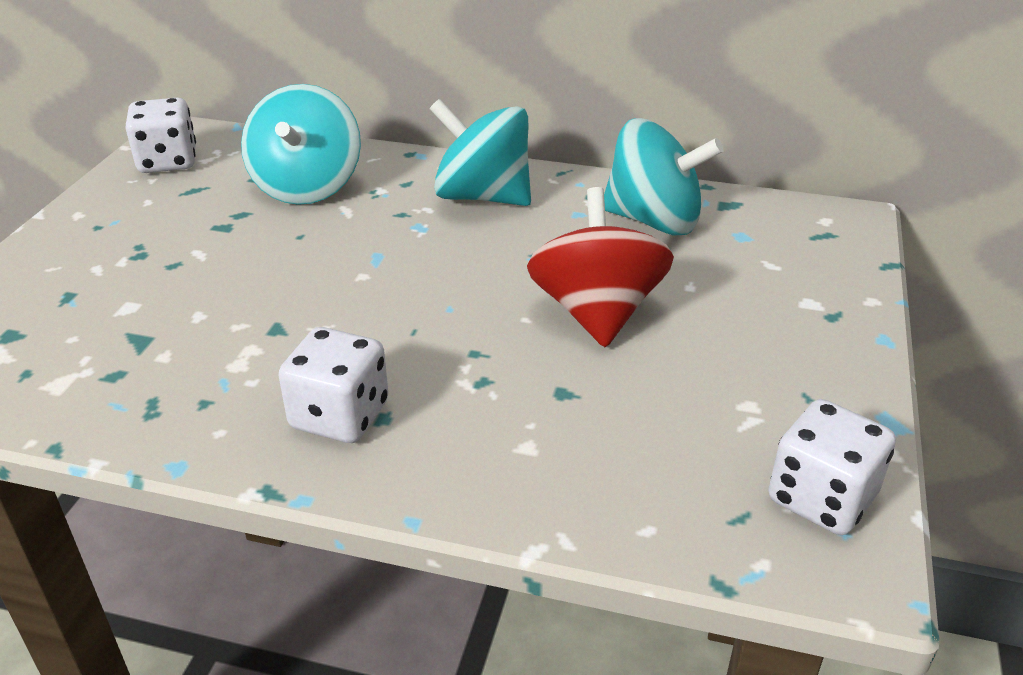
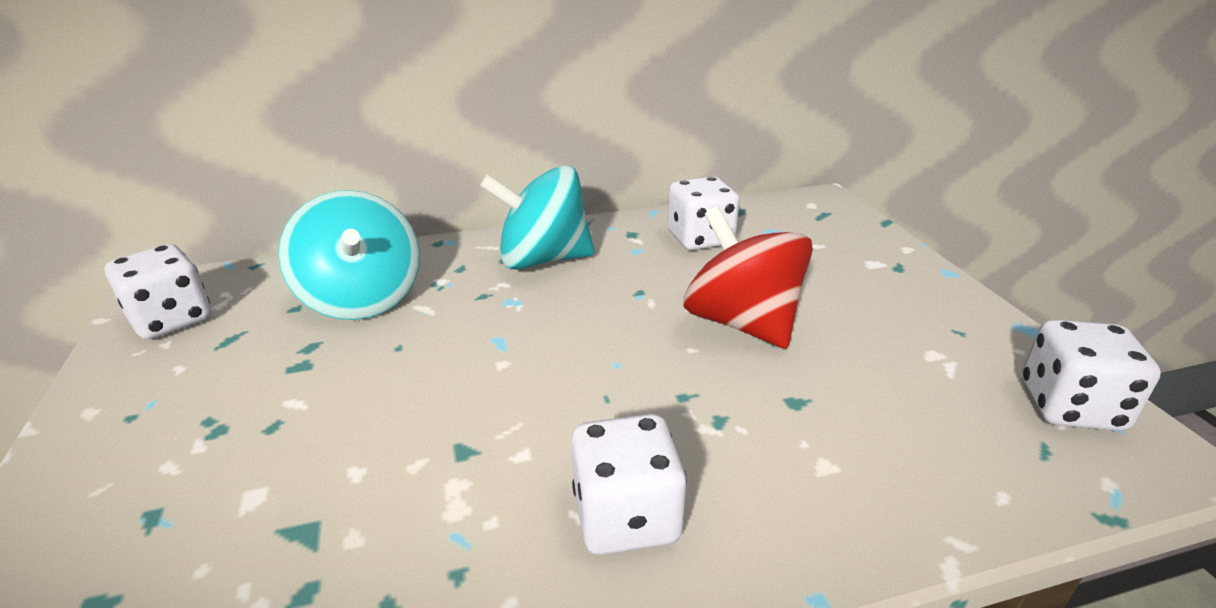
camera: 30 degrees left, 5 degrees down
turquoise spinning top [604,118,724,236] -> white dice [668,176,740,250]

